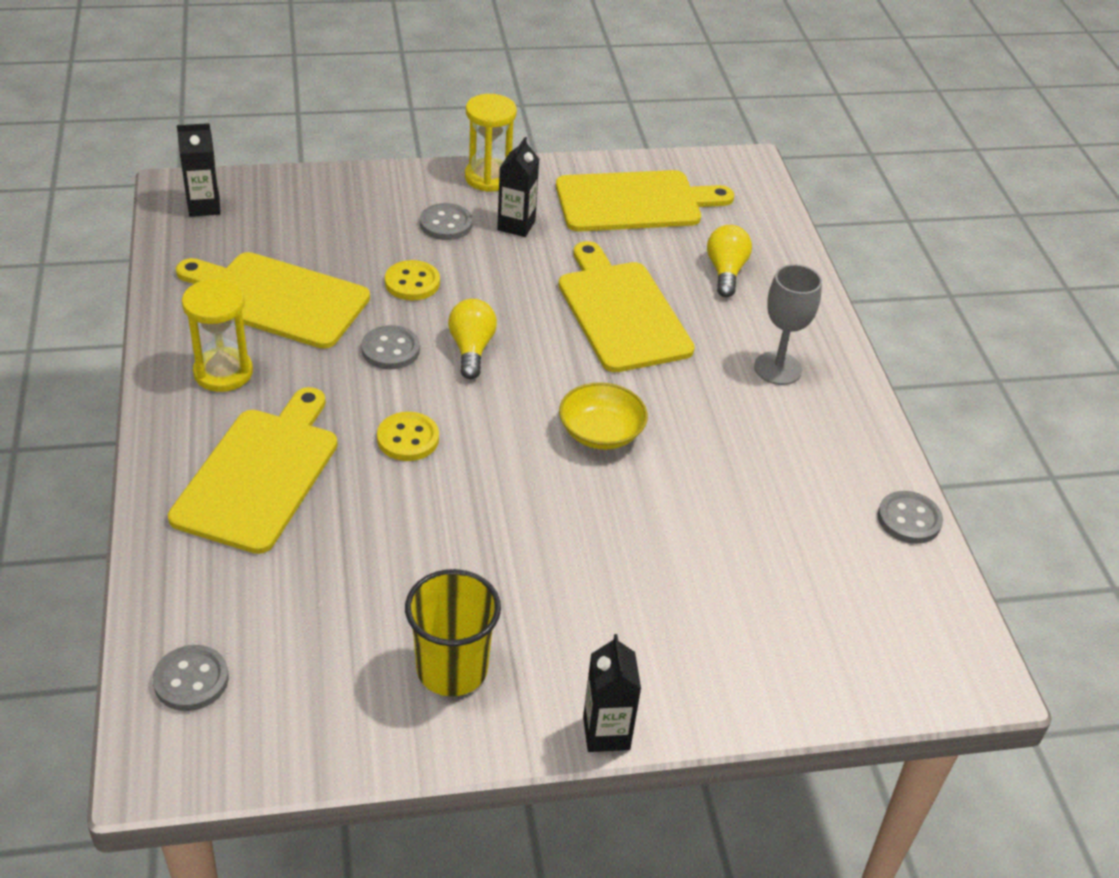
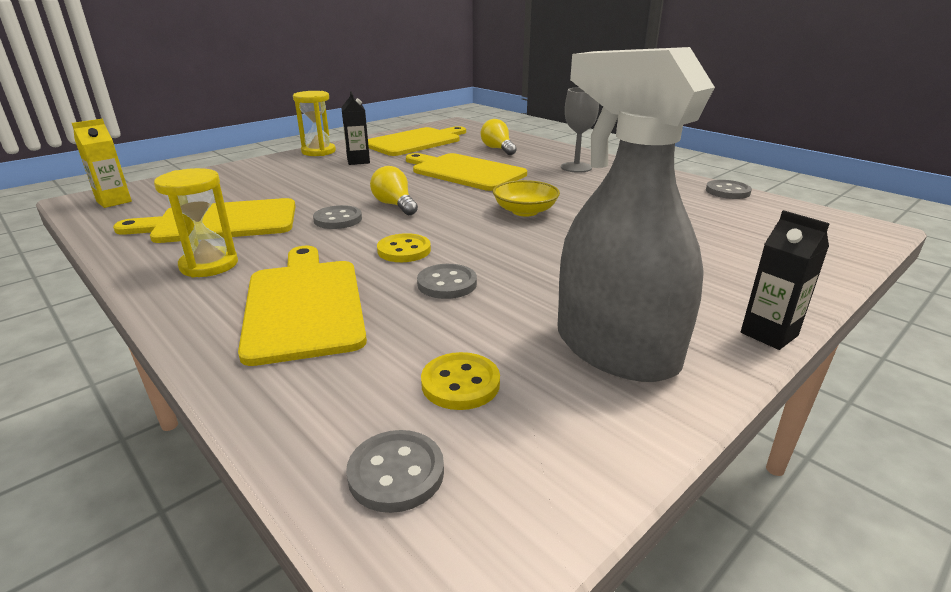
camera: 30 degrees left, 15 degrees down
black carton [177,123,221,217] -> yellow carton [72,119,132,208]
yellow button [385,260,440,300] -> yellow button moved to [421,352,500,410]
yellow cup [405,569,501,696] -> grey spray bottle [558,47,715,382]
grey button [420,203,472,240] -> grey button moved to [417,264,477,299]

